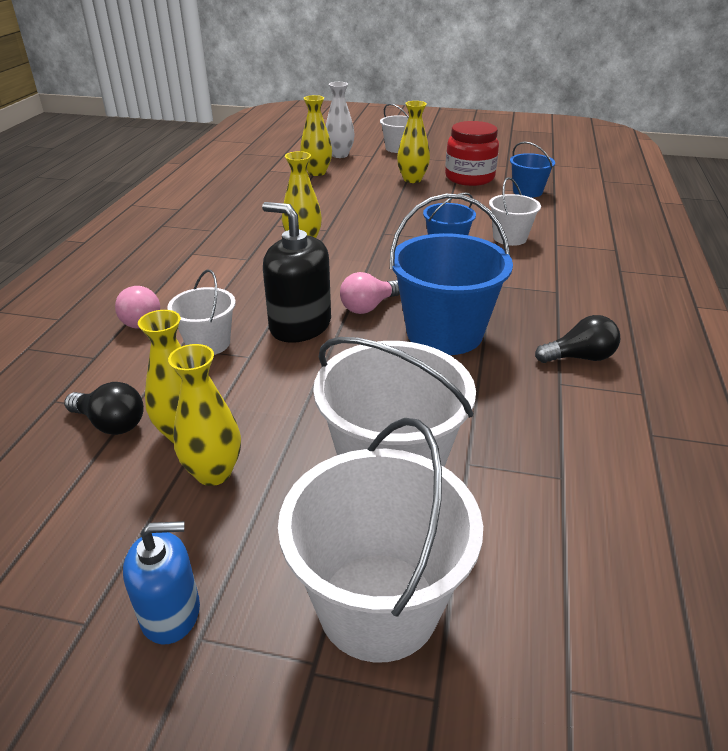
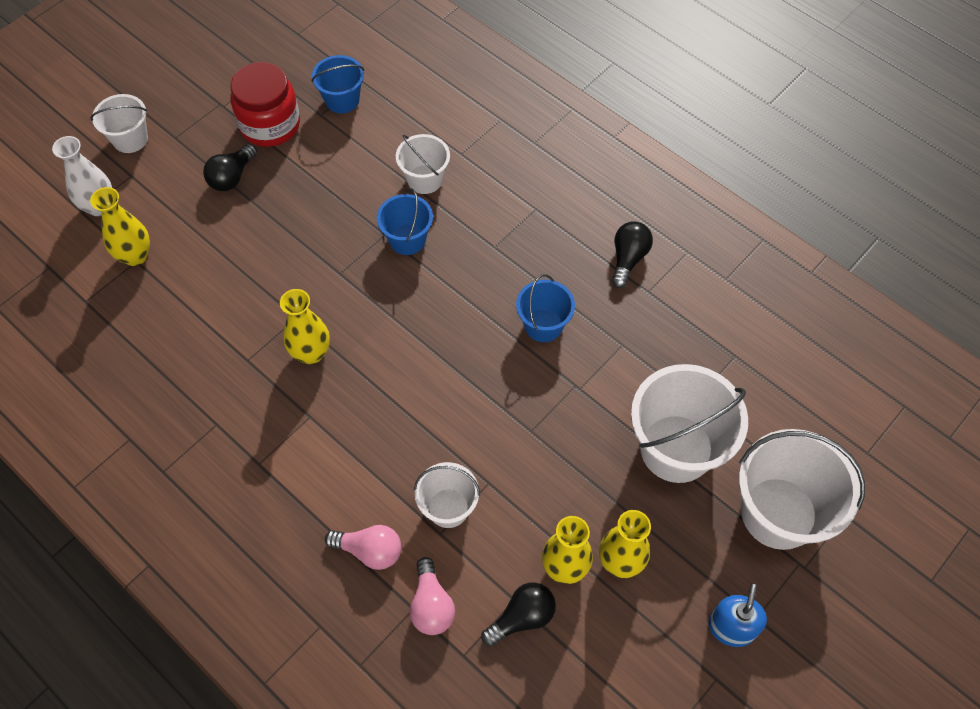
camera: 60 degrees left, 25 degrees up
black soap dispenser [262,202,331,343] -> none
pink light bulb [340,272,400,314] -> pink light bulb moved to [410,557,455,635]
blue bucket [390,194,513,355] -> blue bucket [516,274,575,342], size x0.55
yellow vase [397,101,430,183] -> black light bulb [203,144,257,191]

